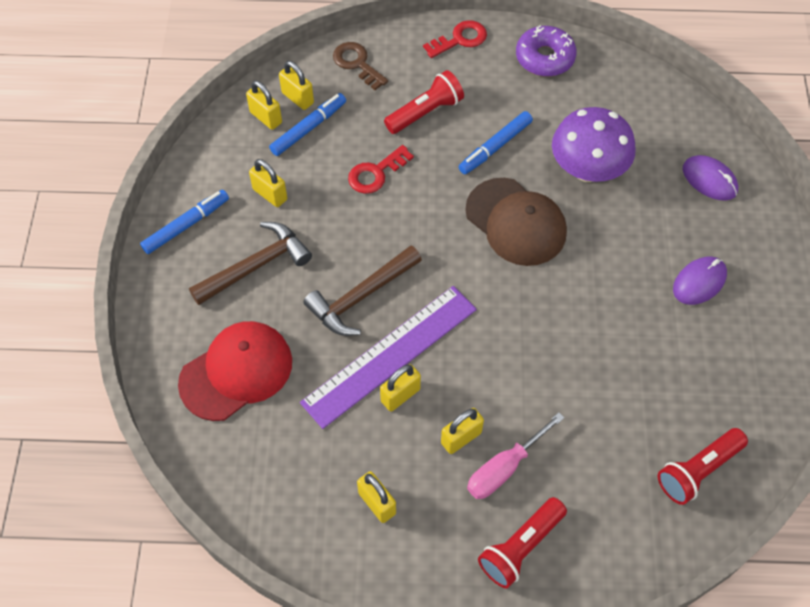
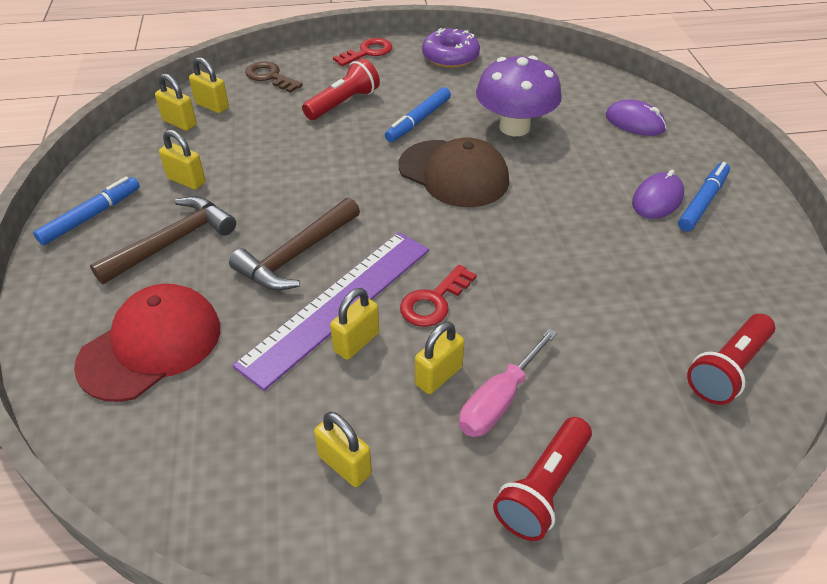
camera: 10 degrees left, 15 degrees down
blue marker [269,93,346,156] -> blue marker moved to [678,162,730,231]
red key [348,145,414,194] -> red key moved to [400,265,477,327]

